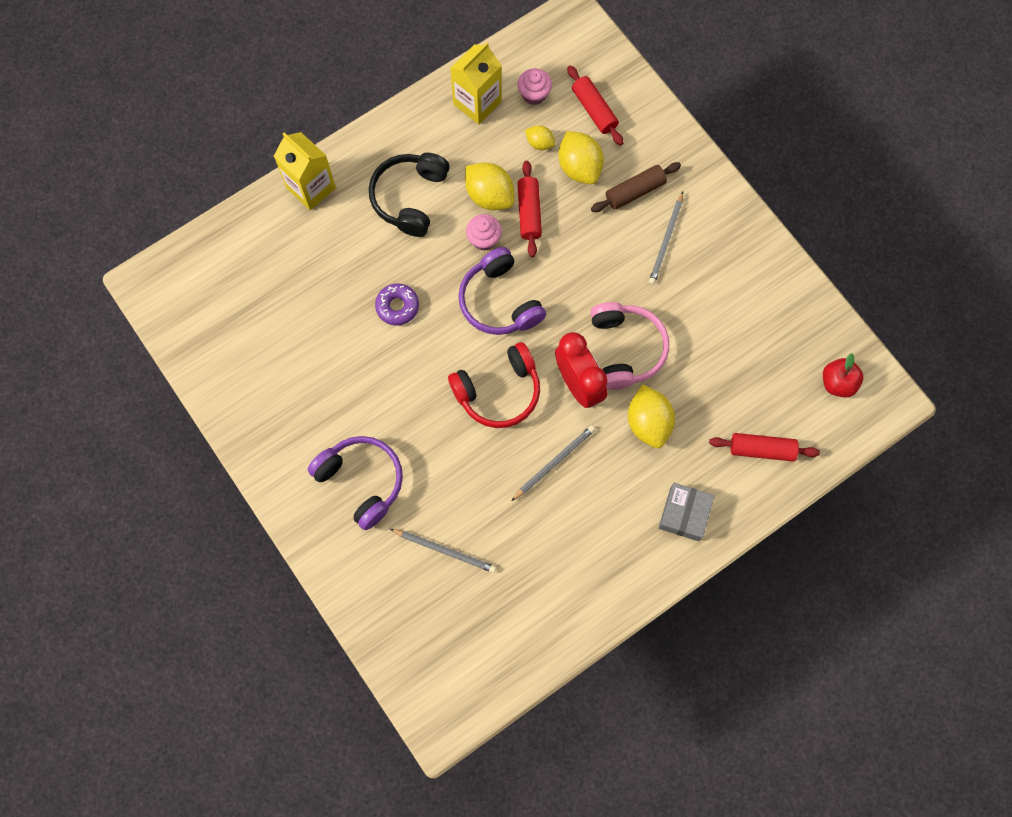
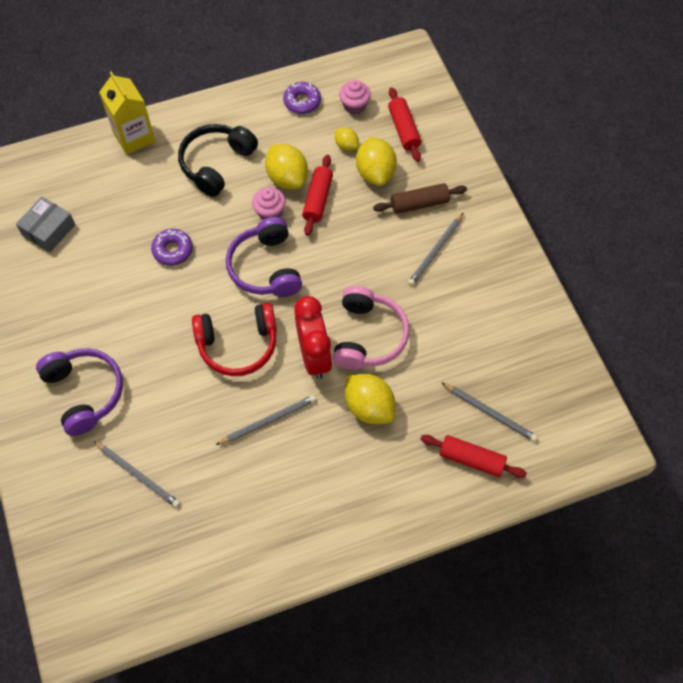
camera: 15 degrees right, 10 degrees down
yellow carton [450,42,502,124] -> purple donut [283,82,321,114]
yellow lemon [628,384,675,448] -> yellow lemon turned 45 degrees counterclockwise [345,374,395,424]
grey box [659,483,715,541] -> grey box moved to [16,197,75,252]
red apple [823,353,864,398] -> none
none -> grey pencil [441,382,538,442]

